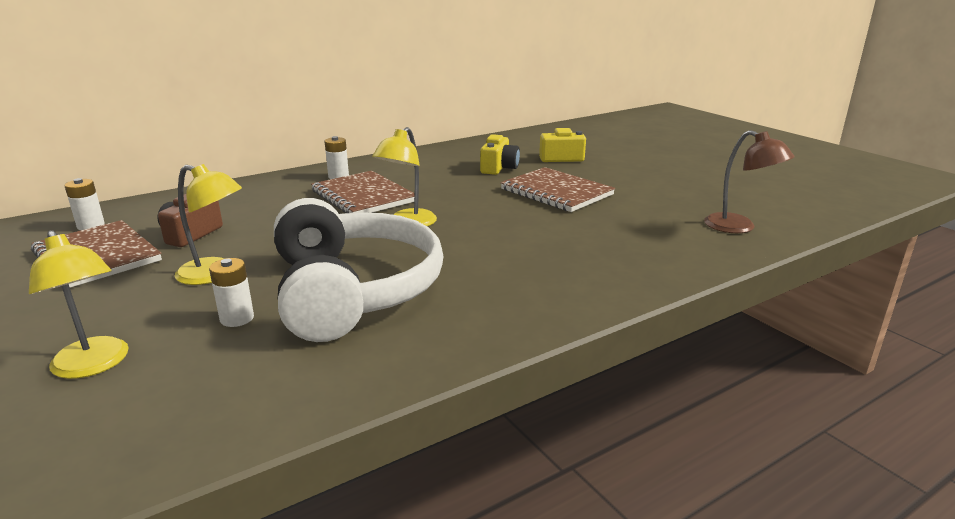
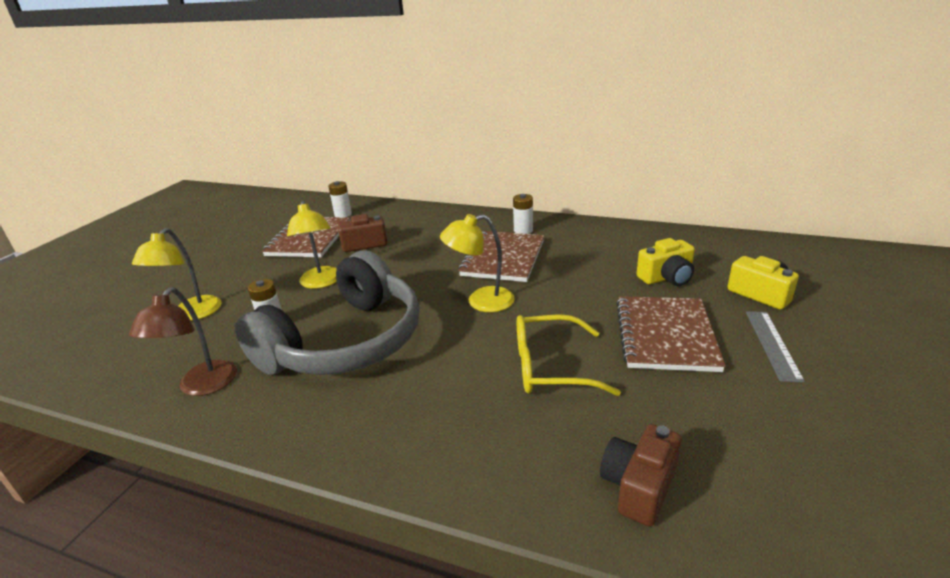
camera: 55 degrees right, 5 degrees up
white headphones [274,198,443,342] -> grey headphones [235,250,420,375]
brown lamp [704,130,795,233] -> brown lamp moved to [129,287,237,396]
none -> yellow glasses [517,314,621,396]
none -> brown camera [600,424,682,527]
none -> grey ruler [746,311,805,382]

